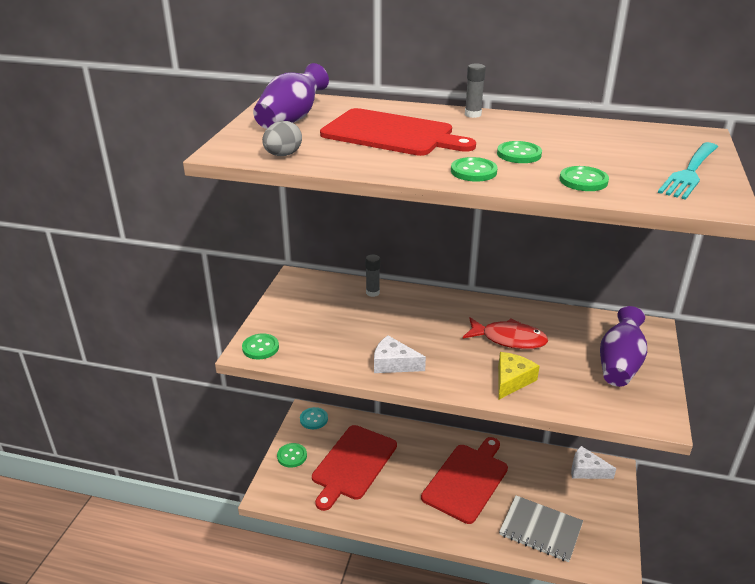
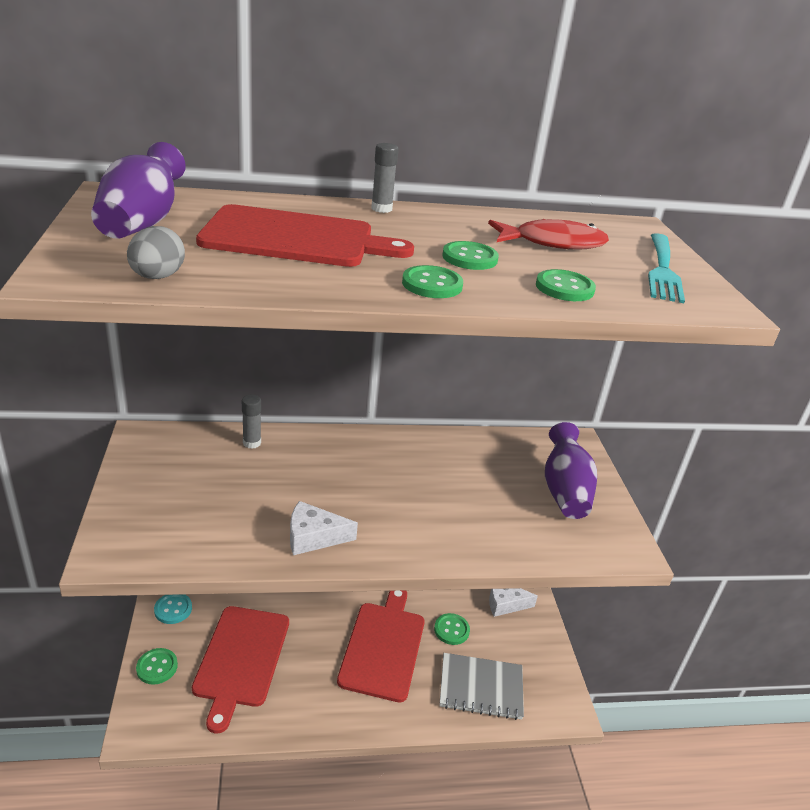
camera: 25 degrees left, 0 degrees up
green button [242,334,279,359] -> green button moved to [434,613,470,645]
red fish [463,317,548,349] -> red fish moved to [488,219,609,250]
yellow cheese [498,352,540,400] -> none

